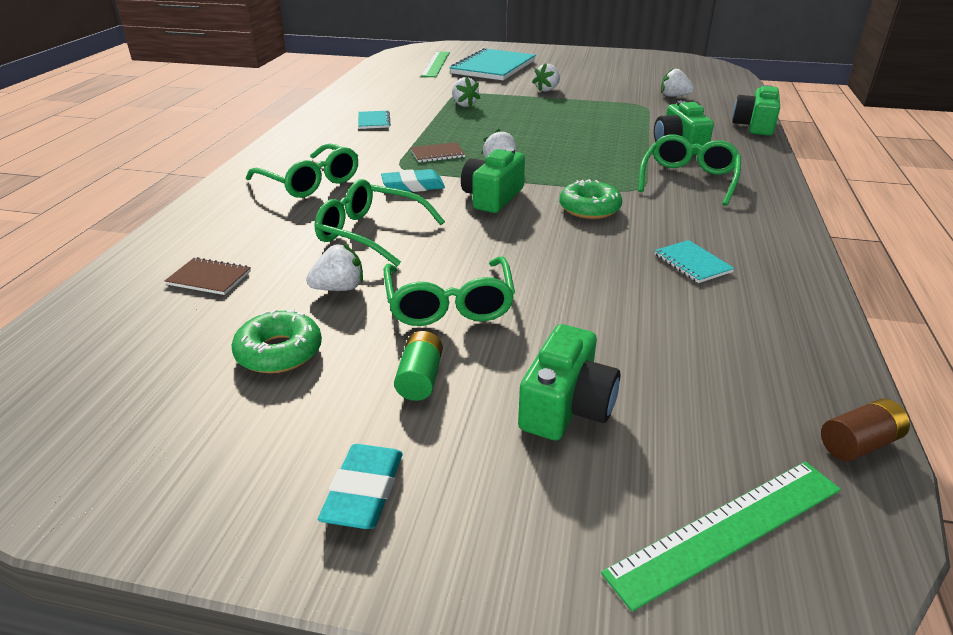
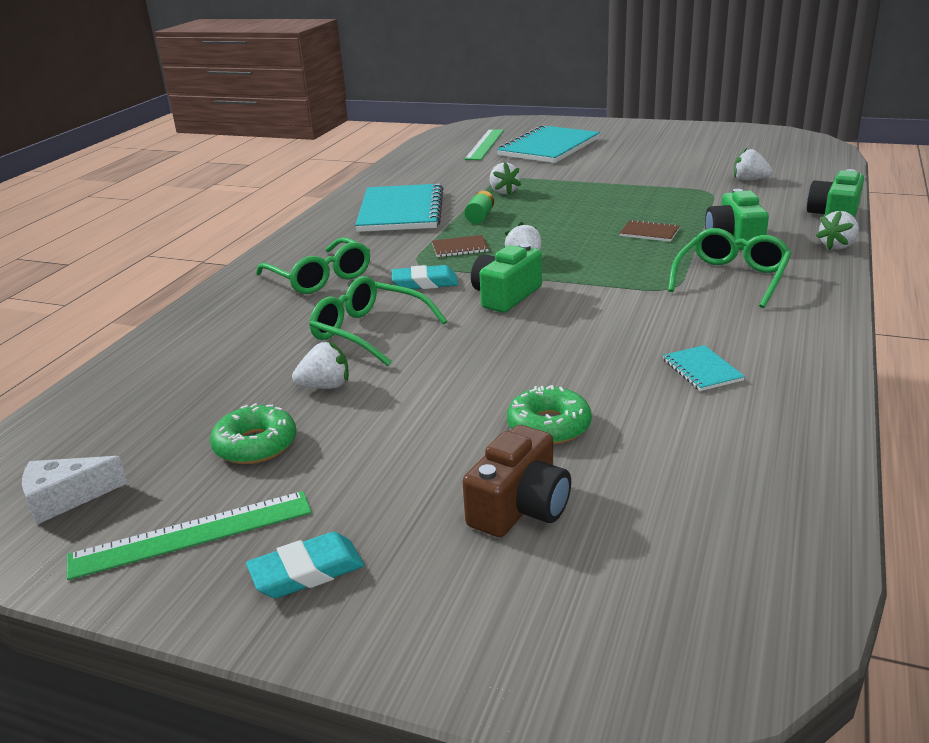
camera: 10 degrees right, 5 degrees down
brown notebook [165,257,251,295] -> brown notebook moved to [620,220,680,242]
turquoise eraser [318,444,403,529] -> turquoise eraser turned 45 degrees clockwise [246,532,364,598]
turquoise notebook [358,110,391,129] -> turquoise notebook [355,183,443,232], size x2.35
green glasses [384,256,515,326] -> none
green battery [394,331,443,401] -> green battery moved to [464,190,494,224]
green camera [518,324,620,441] -> brown camera [462,425,571,537]
white strawberry [532,63,560,92] -> white strawberry moved to [816,210,859,250]
green donut [559,179,622,219] -> green donut moved to [507,385,592,444]
green ruler [601,461,841,612] -> green ruler moved to [67,491,312,580]
brown battery [821,398,910,461] -> none
none -> white cheese [22,456,127,524]

